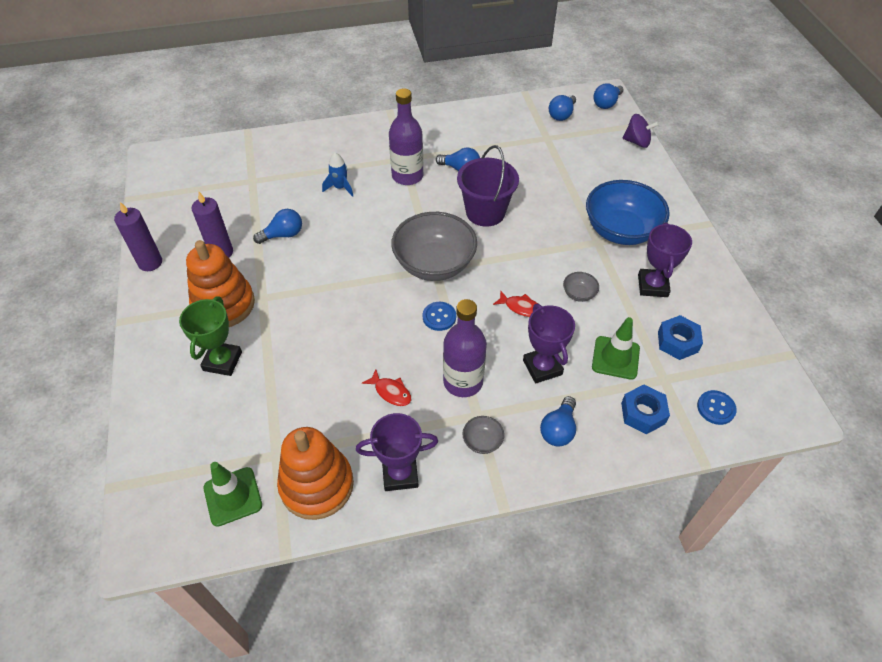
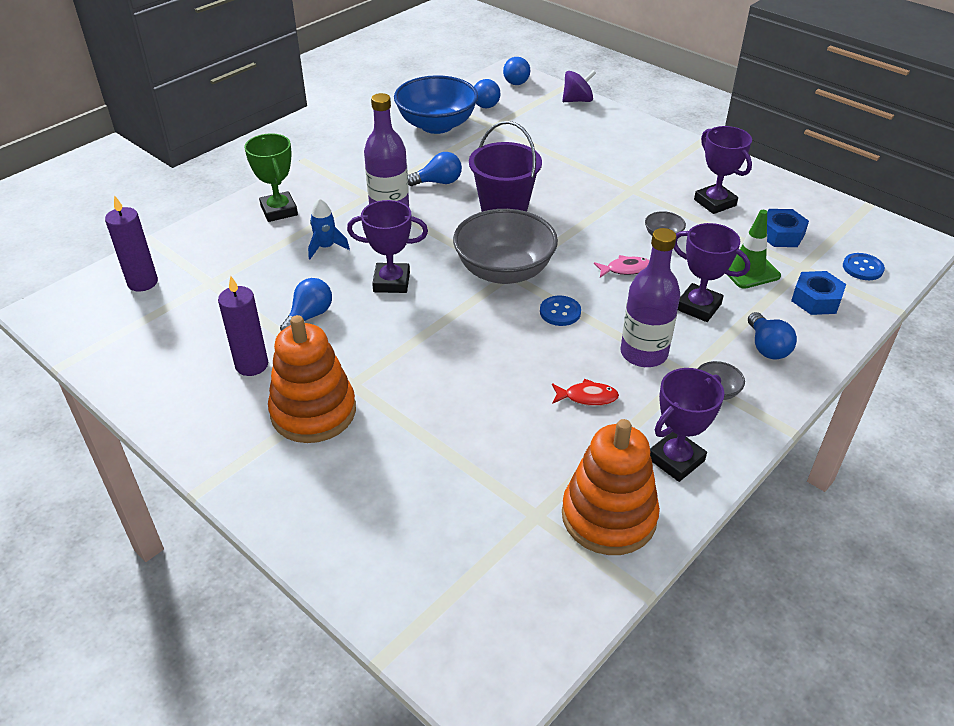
camera: 35 degrees left, 10 degrees down
purple candle [114,202,162,271] -> purple candle moved to [105,195,158,291]
green trophy [179,297,242,376] -> green trophy moved to [244,133,298,222]
green traffic cone [204,462,262,527] -> none
red fish [493,290,538,317] -> pink fish [594,255,650,277]
blue bowl [586,180,670,245] -> blue bowl moved to [394,75,478,134]
none -> purple trophy [347,200,428,293]

